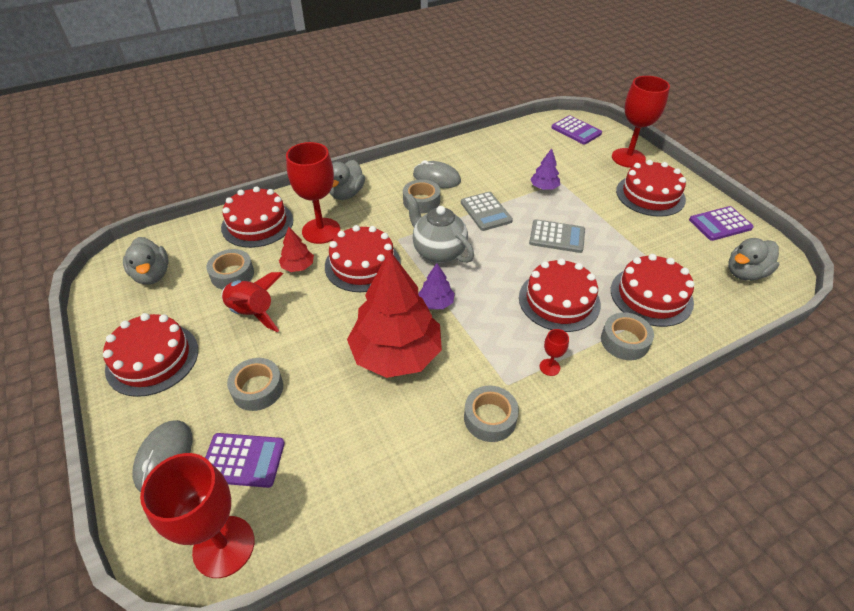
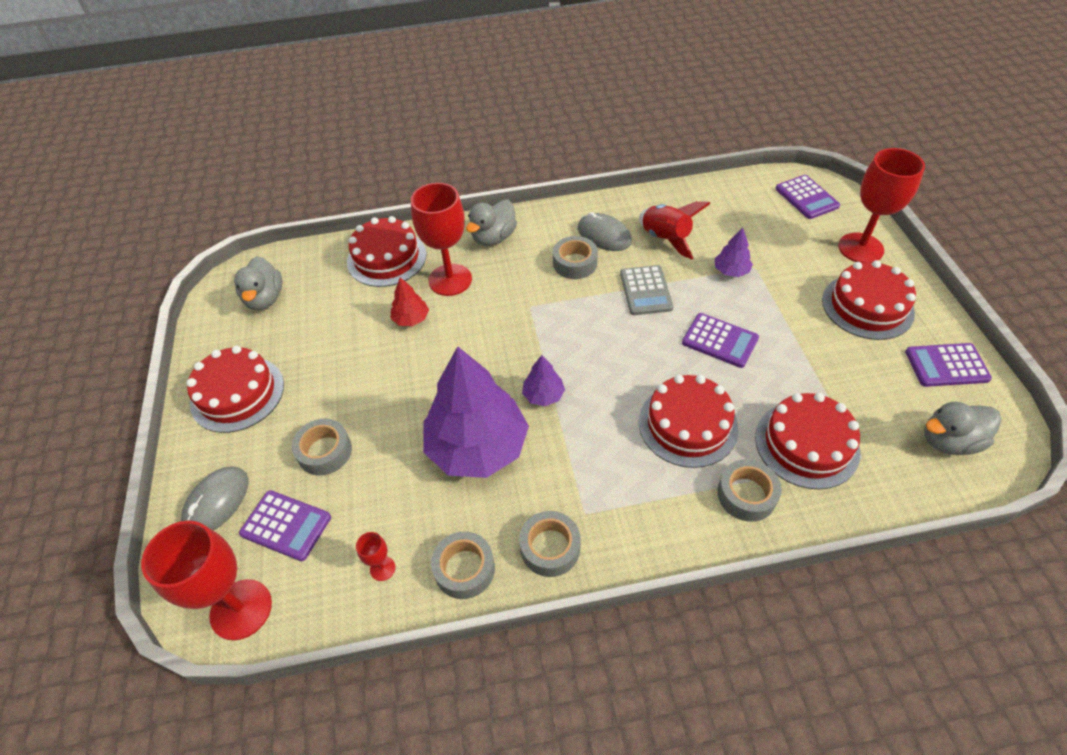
camera: 20 degrees right, 5 degrees up
grey tape [206,249,254,290] -> grey tape moved to [431,531,495,599]
red rocket [221,272,283,332] -> red rocket moved to [639,201,711,259]
red cake [325,225,401,292] -> none
red tree [347,250,442,378] -> purple tree [423,346,529,478]
grey teapot [405,194,474,263] -> none
grey calculator [529,219,585,253] -> purple calculator [682,313,759,368]
red goblet [540,329,569,376] -> red goblet moved to [356,532,396,581]

